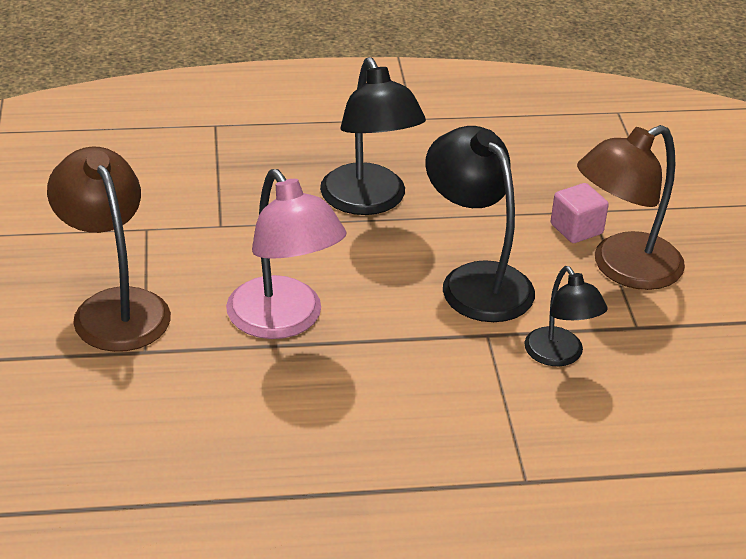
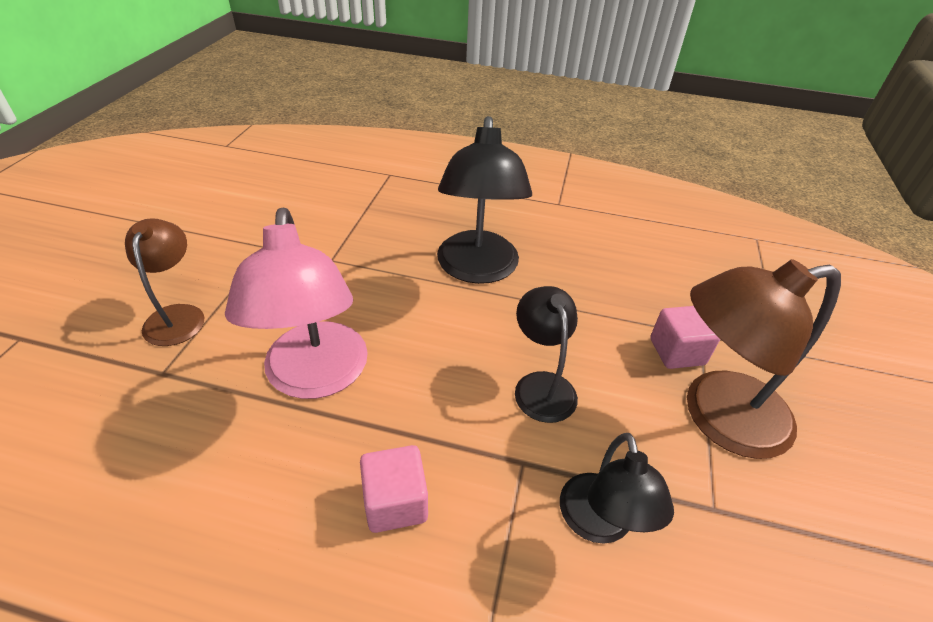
camera: 20 degrees right, 5 degrees up
brown lamp [47,146,171,352] -> brown lamp [125,219,205,346], size x0.60
black lamp [425,126,535,322] -> black lamp [515,286,578,423], size x0.60
none -> pink cube [360,445,428,533]

